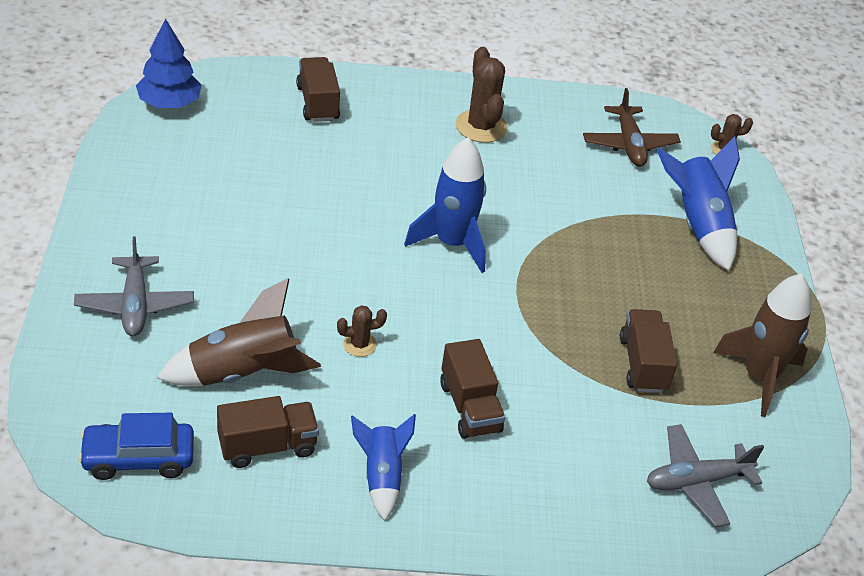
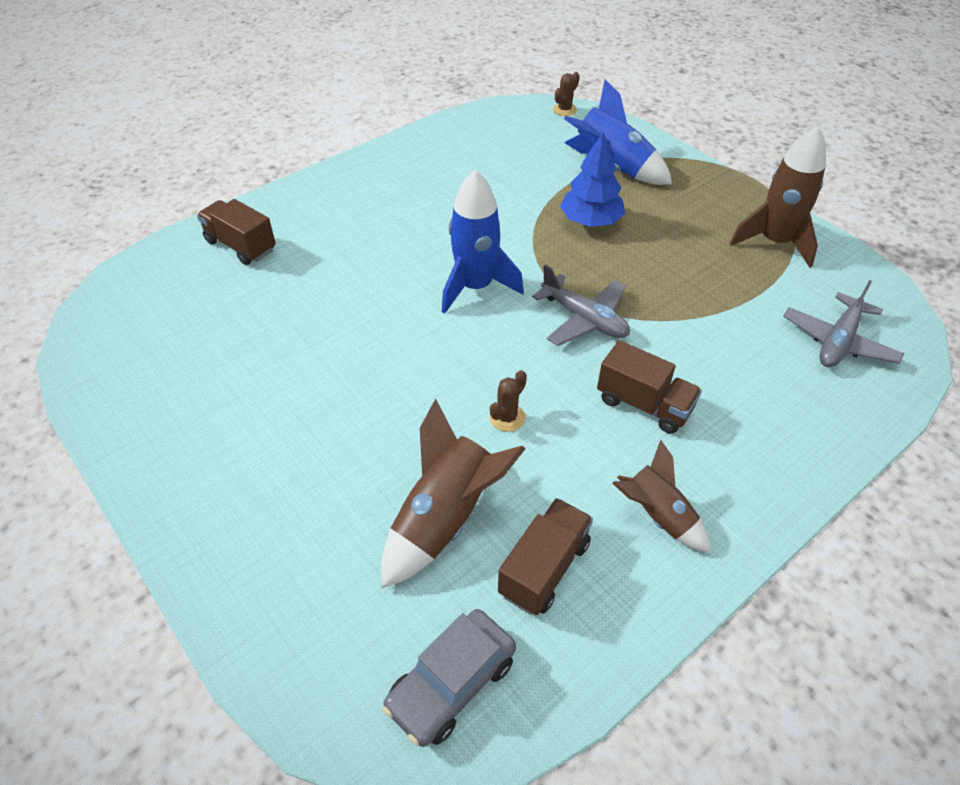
camera: 35 degrees left, 5 degrees up
grey plane [74,237,194,336] -> grey plane moved to [532,265,630,346]
blue car [78,413,194,480] -> grey car [382,609,516,747]
blue tree [136,18,202,108] -> blue tree moved to [560,132,625,227]
blue rocket [351,414,416,521] -> brown rocket [613,440,710,553]
brown cactus [456,47,508,143] -> none
brown plane [583,88,681,167] -> none
brown truck [620,309,677,393] -> none

